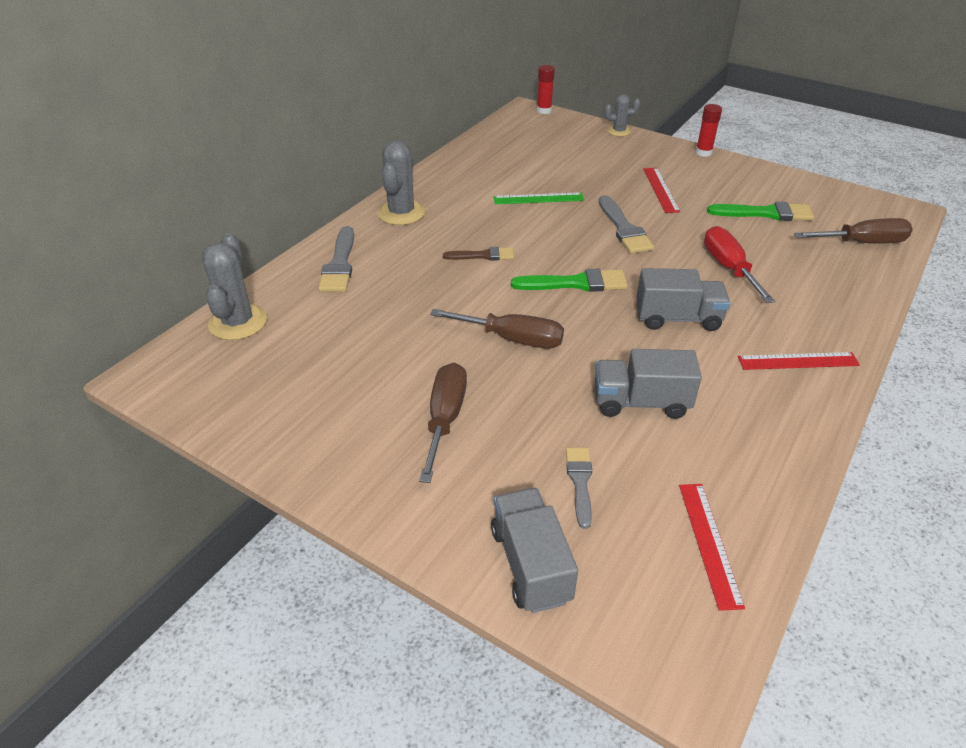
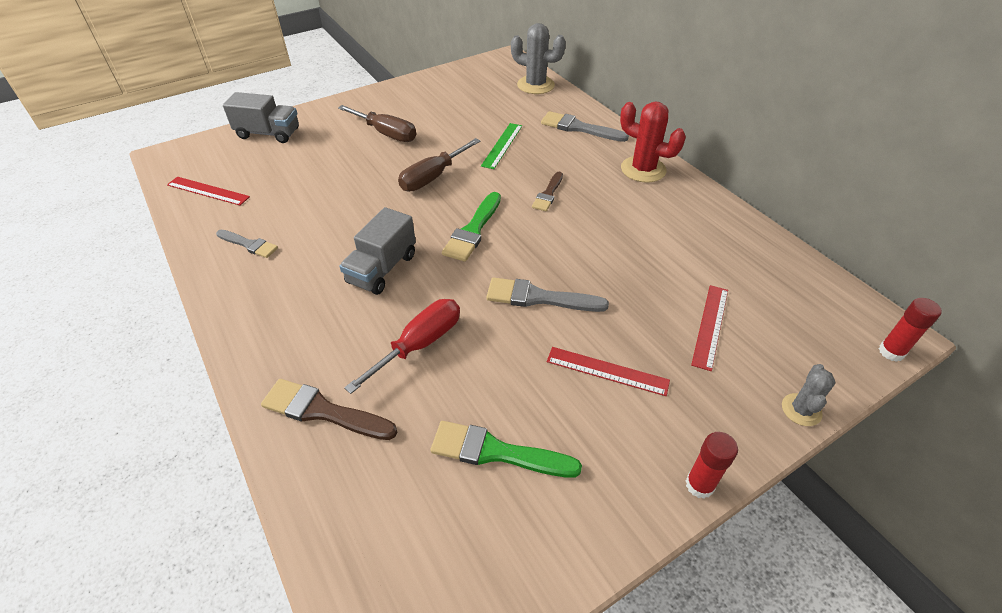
camera: 115 degrees right, 5 degrees up
grey cactus [377,140,425,225] -> red cactus [620,101,686,183]
green ruler [493,192,584,204] -> green ruler moved to [481,123,522,169]
grey brush [566,448,592,529] -> grey brush moved to [216,230,278,258]
grey truck [595,349,702,419] -> none
red screwdriver [704,226,775,303] -> red screwdriver turned 60 degrees counterclockwise [344,299,460,394]
green brush [707,202,814,221] -> green brush turned 75 degrees clockwise [430,421,582,478]
red ruler [738,352,860,370] -> red ruler moved to [691,285,728,371]
brown screwdriver [794,218,913,244] -> none
none -> brown brush [261,379,397,440]

